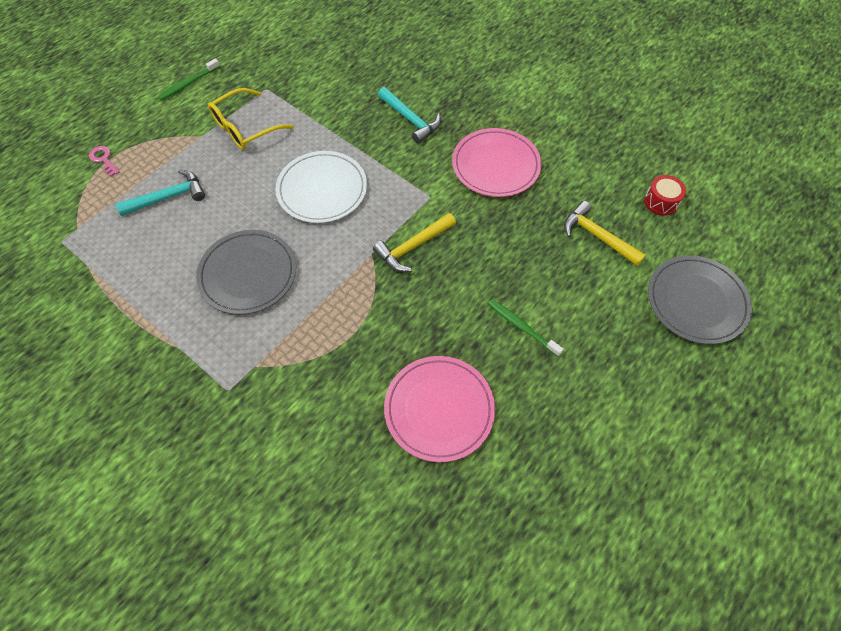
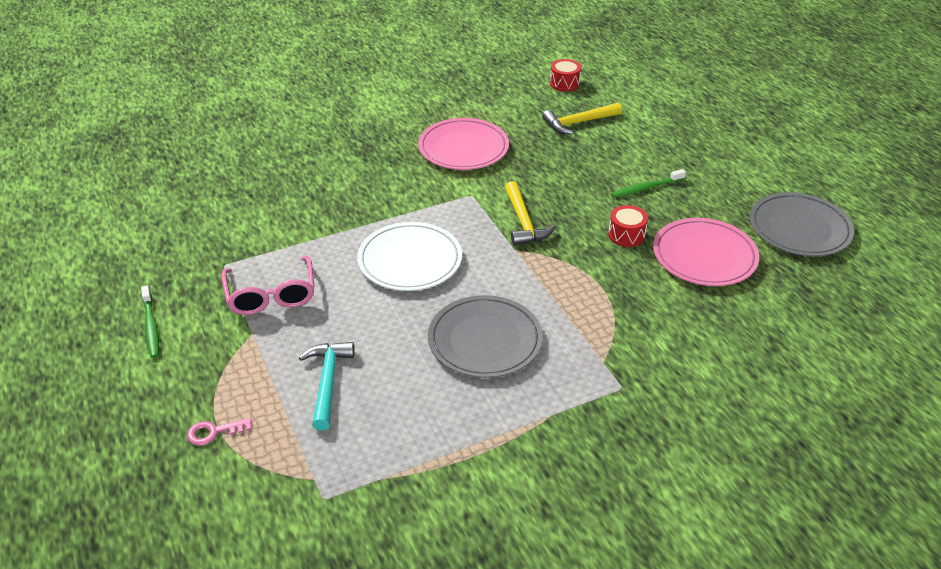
camera: 65 degrees left, 20 degrees down
yellow glasses [208,88,293,150] -> pink glasses [221,256,314,315]
turquoise hammer [378,87,441,144] -> none
grey plate [648,255,752,344] -> grey plate moved to [750,192,854,256]
none -> red drum [608,205,648,247]

